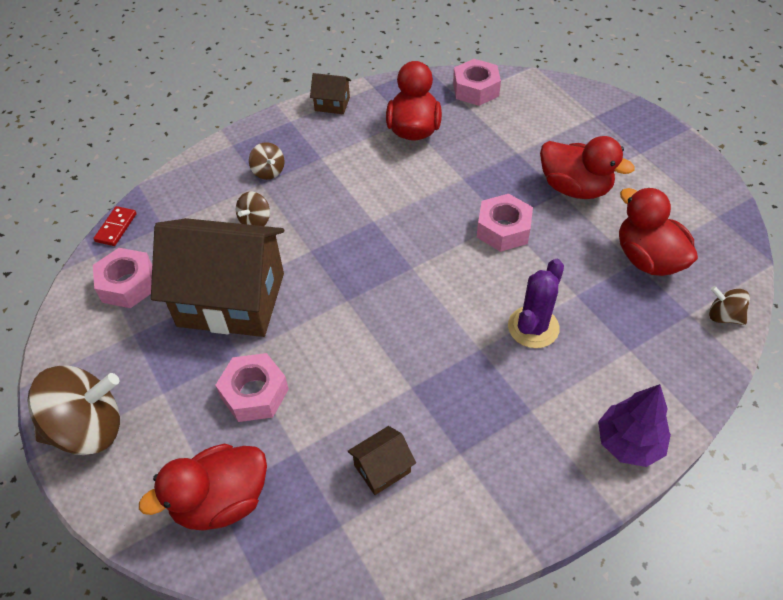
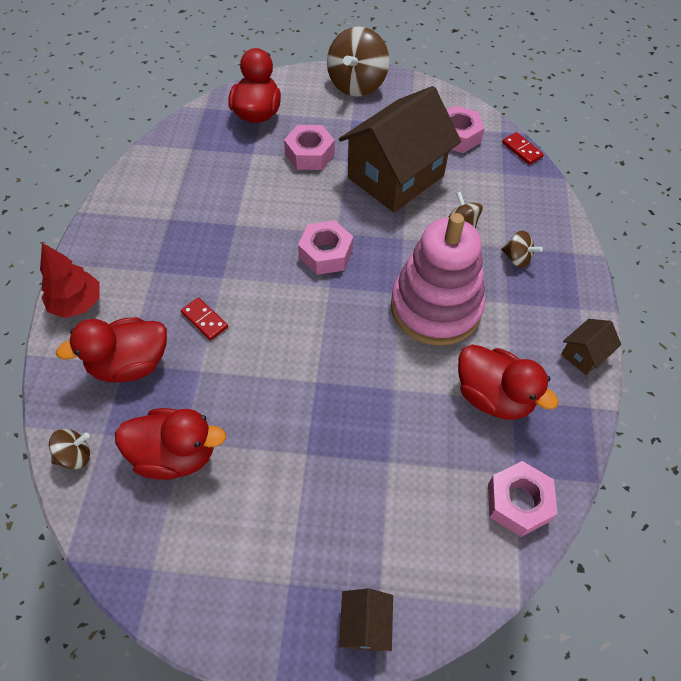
camera: 125 degrees right, 5 degrees up
brown spinning top [249,142,284,180] -> brown spinning top turned 150 degrees counterclockwise [501,230,543,268]
brown house [348,426,416,495] -> brown house moved to [339,588,393,651]
pink nut [477,194,533,252] -> pink nut moved to [298,220,353,275]
purple cactus [508,259,564,348] -> red domino [181,297,228,340]
red duck [540,136,635,199] -> red duck moved to [56,317,167,382]
purple tree [598,384,671,467] -> red tree [40,243,100,318]
none -> pink stacking toy [391,213,486,346]

